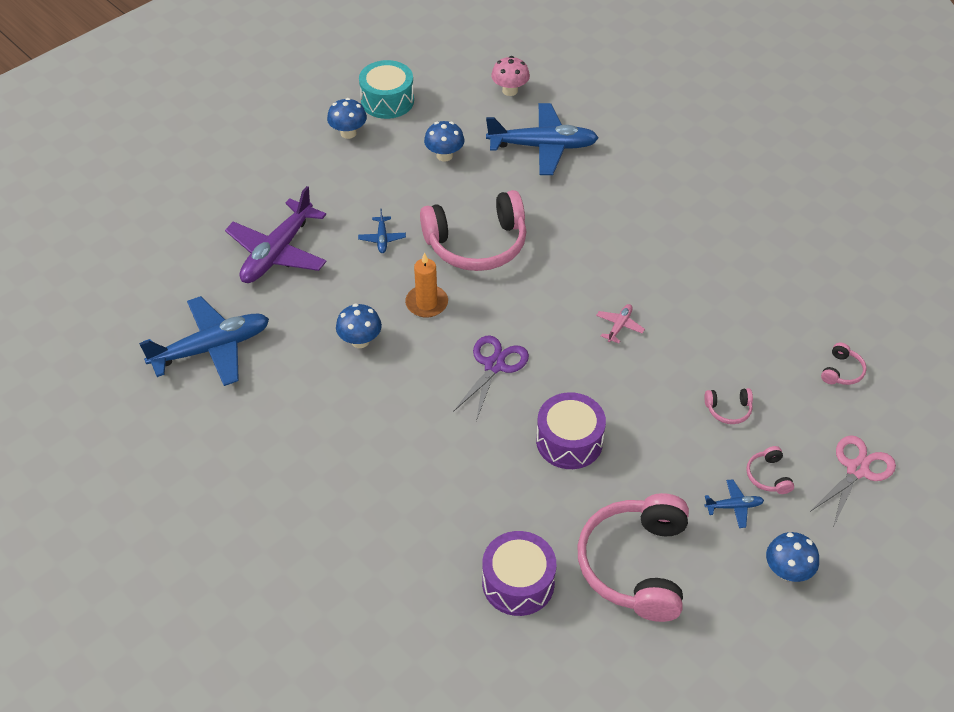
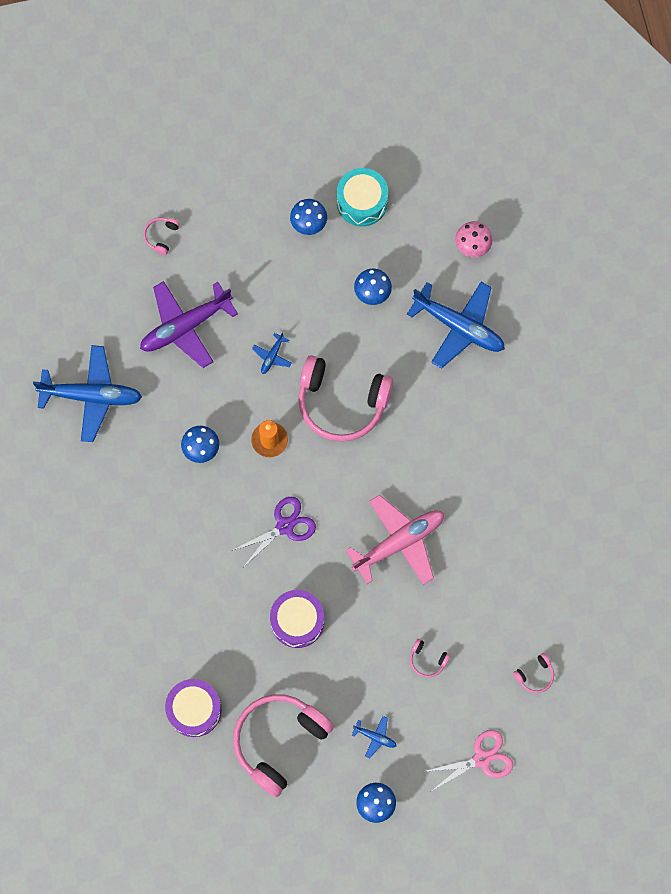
camera: 30 degrees right, 25 degrees up
pink plane [596,304,645,343] -> pink plane [345,495,444,585], size x2.34
pink headphones [746,446,794,494] -> pink headphones moved to [144,218,180,255]

